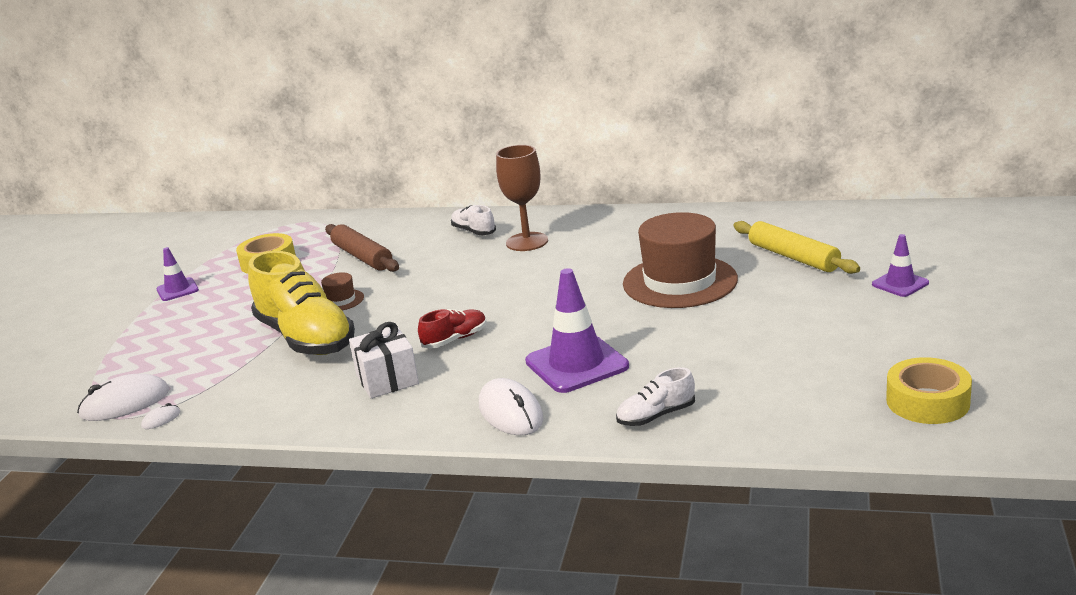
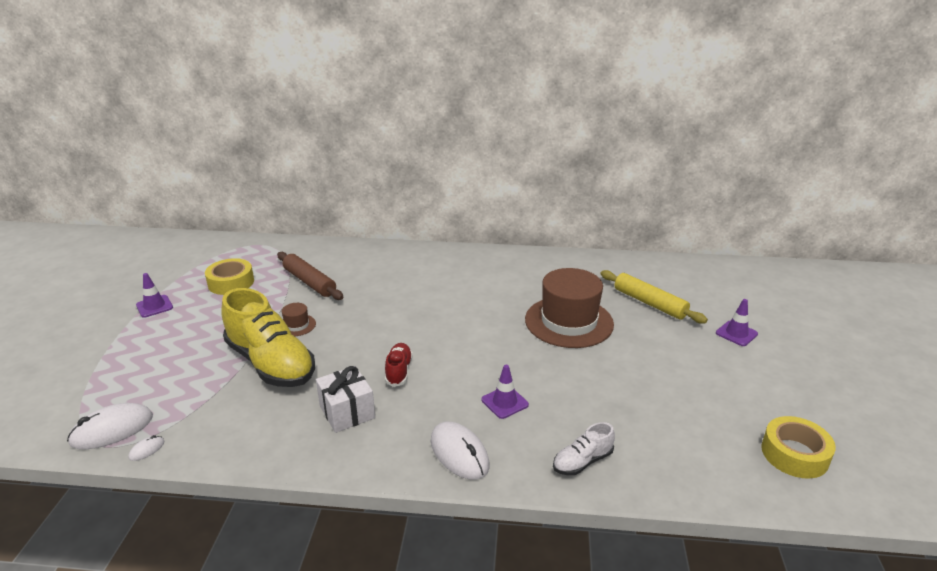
camera: 10 degrees left, 5 degrees up
red shoe [418,309,487,349] -> red shoe turned 45 degrees counterclockwise [385,343,413,387]
white shoe [451,205,496,235] -> none
brown goblet [496,145,548,251] -> none
purple traffic cone [525,268,629,393] -> purple traffic cone [482,365,529,419], size x0.55

